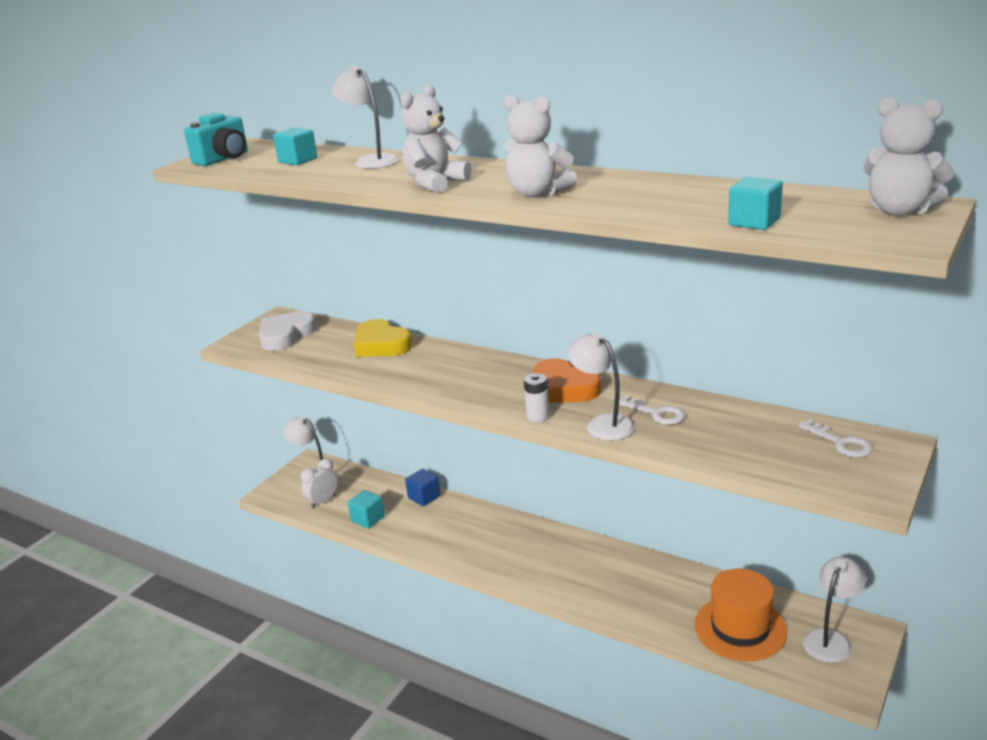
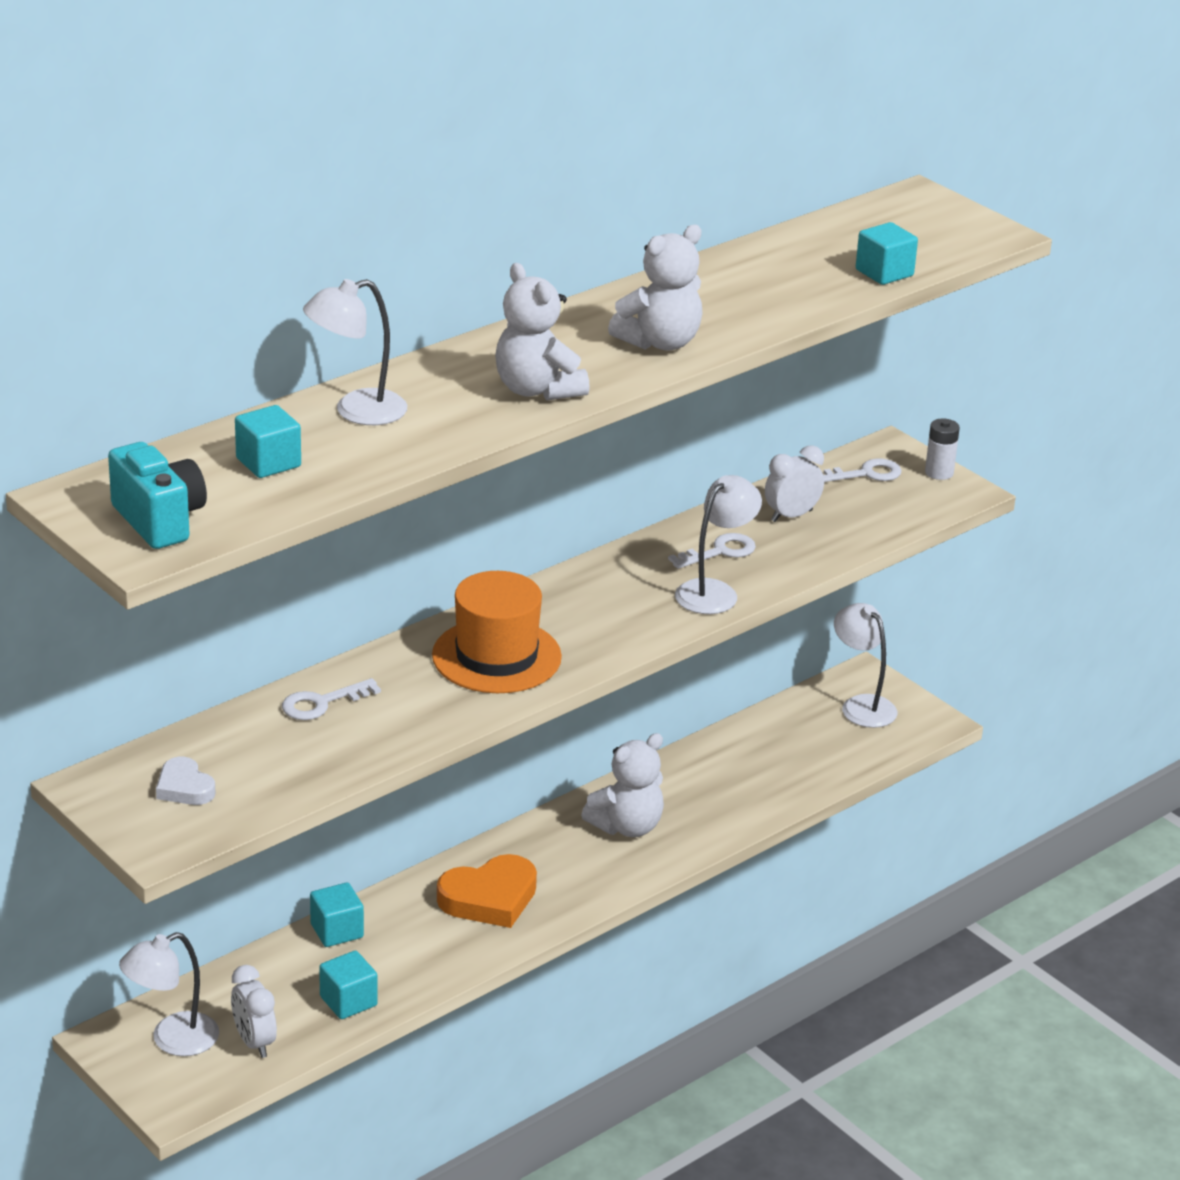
camera: 75 degrees left, 5 degrees up
white heart [259,311,317,351] -> white heart [156,757,215,805], size x0.57
yellow heart [354,319,412,357] -> white key [282,678,381,720]
blue cube [405,469,440,506] -> turquoise cube [310,883,364,947]
white battery [524,373,549,422] -> white battery moved to [925,418,960,480]
orange heart [534,358,601,403] -> orange heart moved to [437,854,537,928]
white lamp [567,333,635,441] -> white lamp turned 150 degrees clockwise [675,475,762,614]
orange hat [695,569,787,661] -> orange hat moved to [432,571,562,693]
white teddy bear [863,97,955,216] -> white teddy bear moved to [581,733,664,837]
none -> white clock [765,445,824,522]

